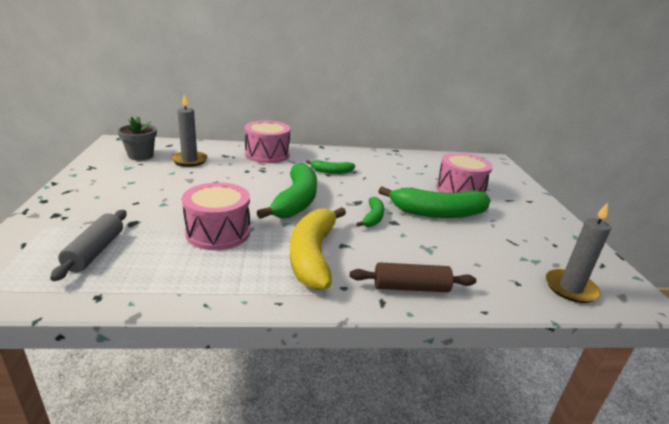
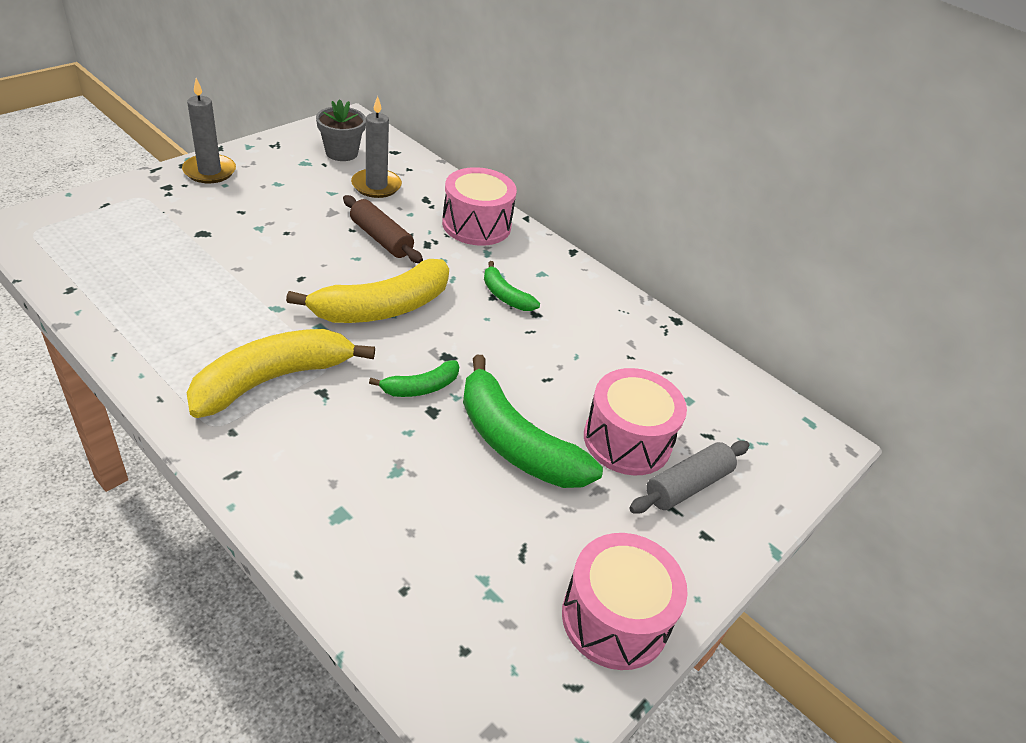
camera: 45 degrees right, 15 degrees up
grey rolling pin [50,210,126,281] -> grey rolling pin moved to [629,440,750,514]
pink drum [182,182,250,250] -> pink drum moved to [562,533,688,670]
green banana [256,163,317,219] -> yellow banana [286,259,449,323]
brown rolling pin [350,262,476,292] -> brown rolling pin moved to [343,195,423,263]
grey candle [545,202,611,303] -> grey candle moved to [182,78,236,183]

